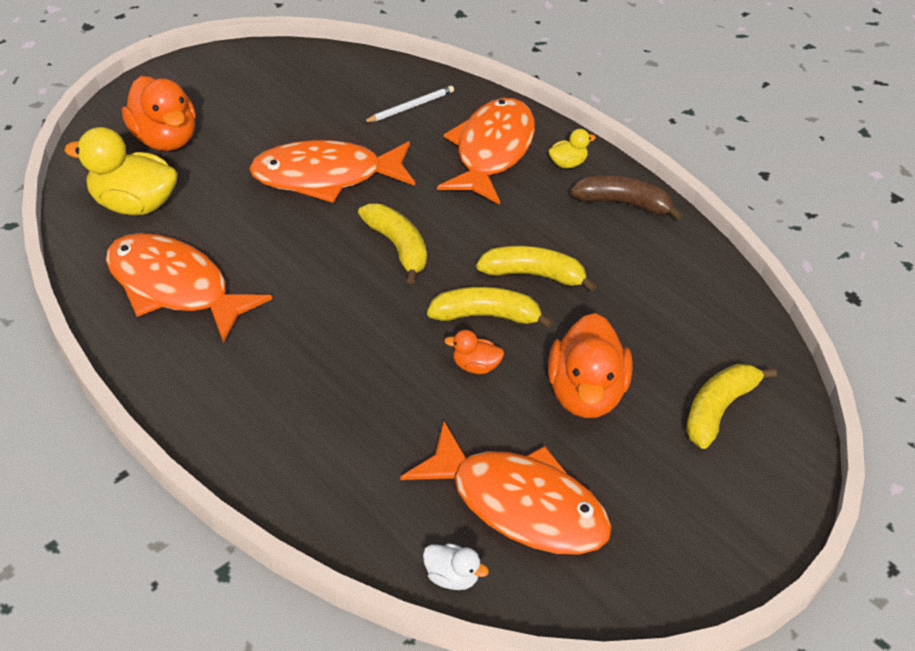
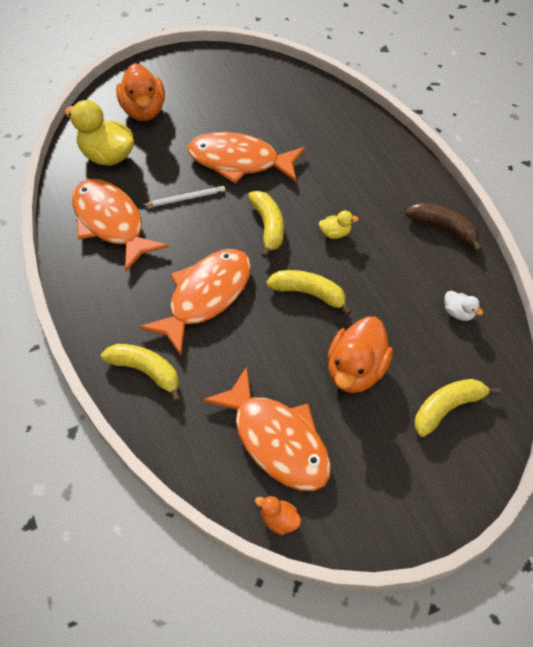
camera: 20 degrees right, 10 degrees up
white pencil [363,86,454,123] -> white pencil moved to [143,186,225,207]
white duck [423,543,489,590] -> white duck moved to [445,291,483,321]
orange fish [437,98,535,205] -> orange fish moved to [139,249,251,356]
orange duck [444,330,504,374] -> orange duck moved to [255,496,301,535]
yellow banana [476,246,597,292] -> yellow banana moved to [101,344,181,402]
yellow duck [548,129,596,168] -> yellow duck moved to [319,211,359,239]

